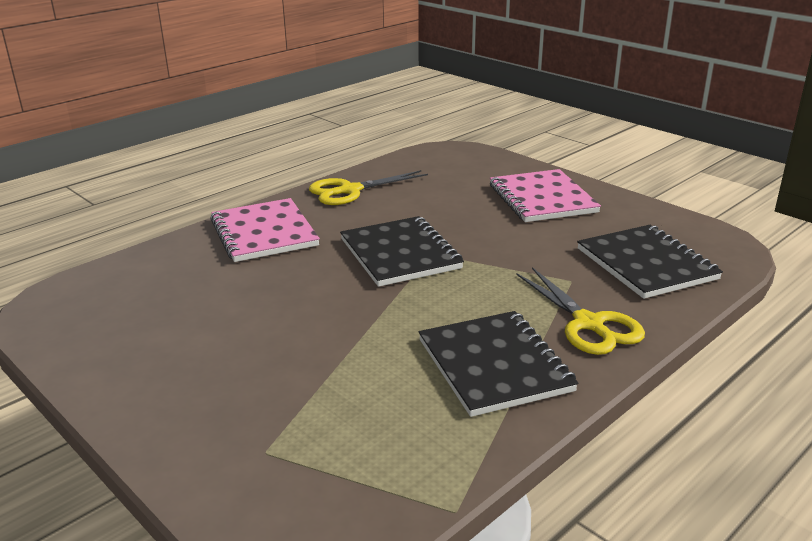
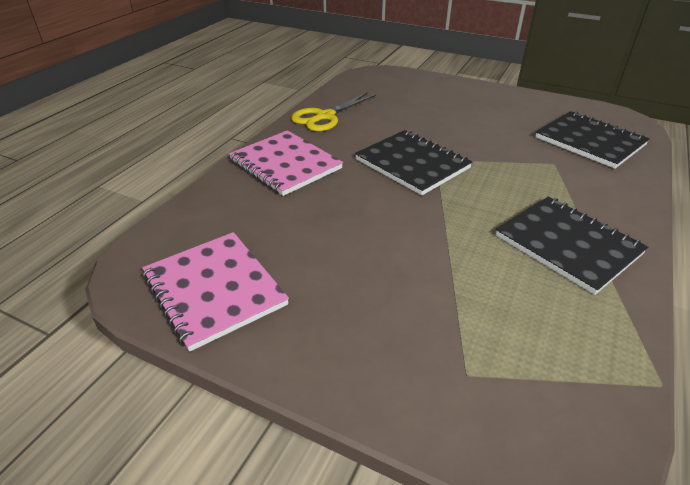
camera: 20 degrees left, 10 degrees up
pink notebook [490,169,601,222] -> pink notebook moved to [142,232,289,352]
yellow scissors [516,267,645,355] -> none

